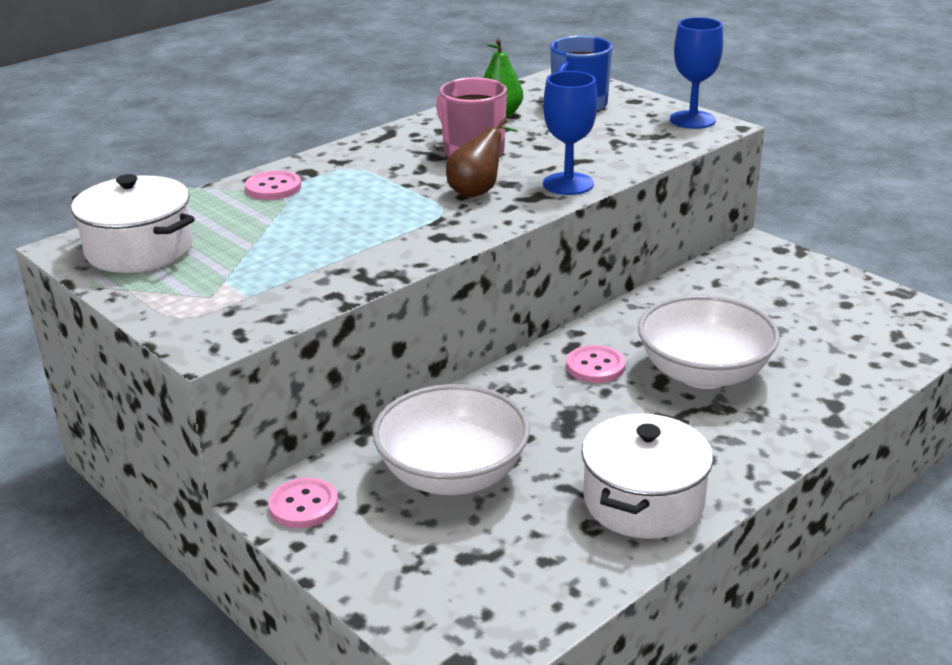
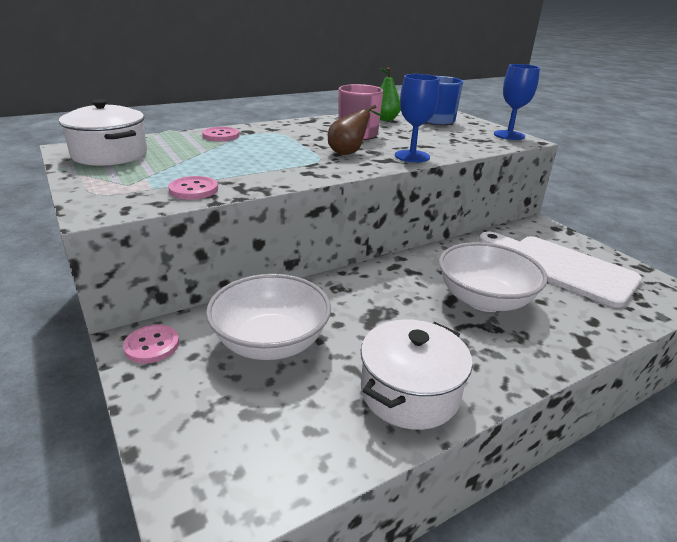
camera: 10 degrees right, 0 degrees up
pink button [566,345,625,383] -> pink button moved to [168,176,218,200]
none -> white cutting board [479,231,642,308]

